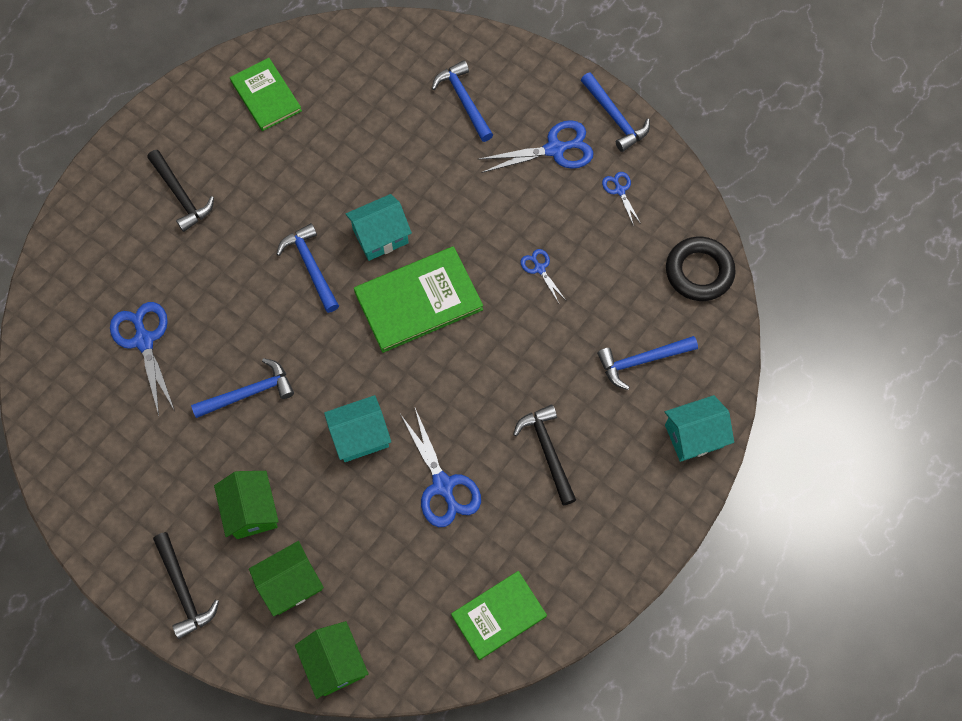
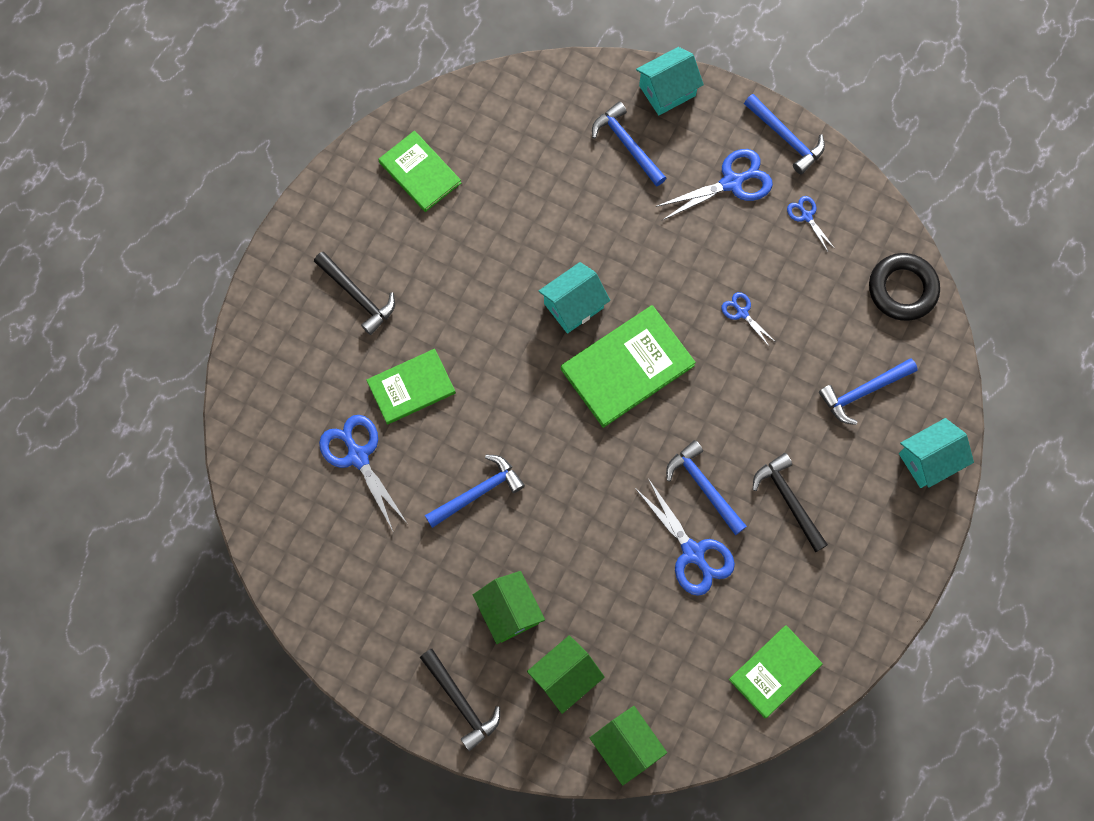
camera: 10 degrees left, 5 degrees up
blue hammer [277,223,339,313] -> blue hammer moved to [666,440,747,535]
turquoise house [324,395,391,462] -> turquoise house moved to [636,47,704,115]
none -> green book [367,349,456,424]

